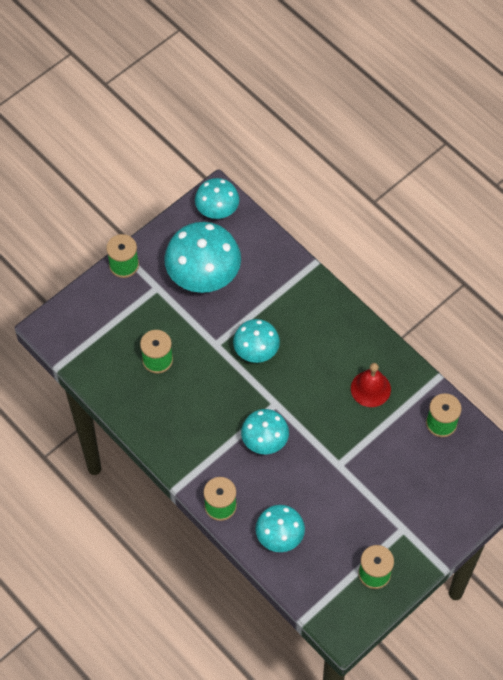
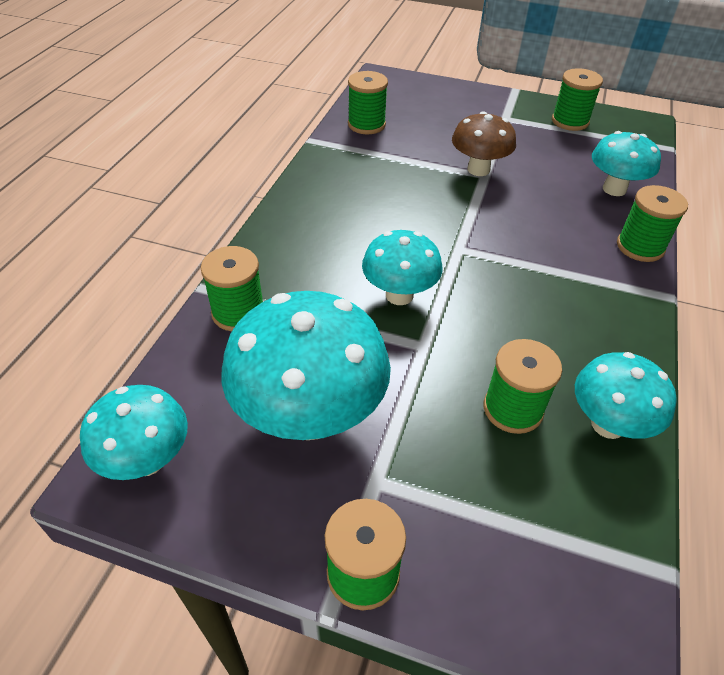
camera: 120 degrees left, 15 degrees down
turquoise mushroom [241,409,289,454] -> turquoise mushroom moved to [575,352,677,439]
red bell [351,363,391,407] -> none
none -> green spool [201,246,263,331]
none -> brown mushroom [452,111,516,176]

